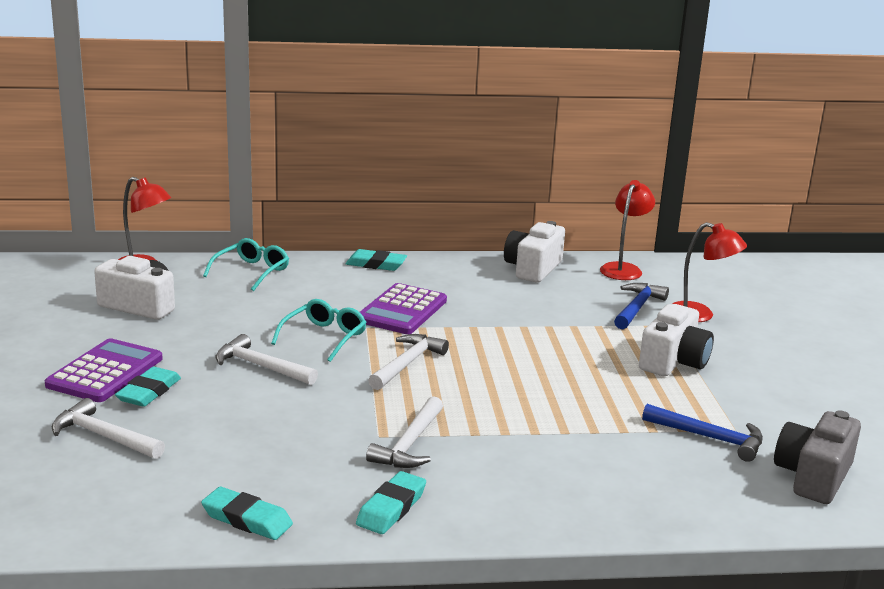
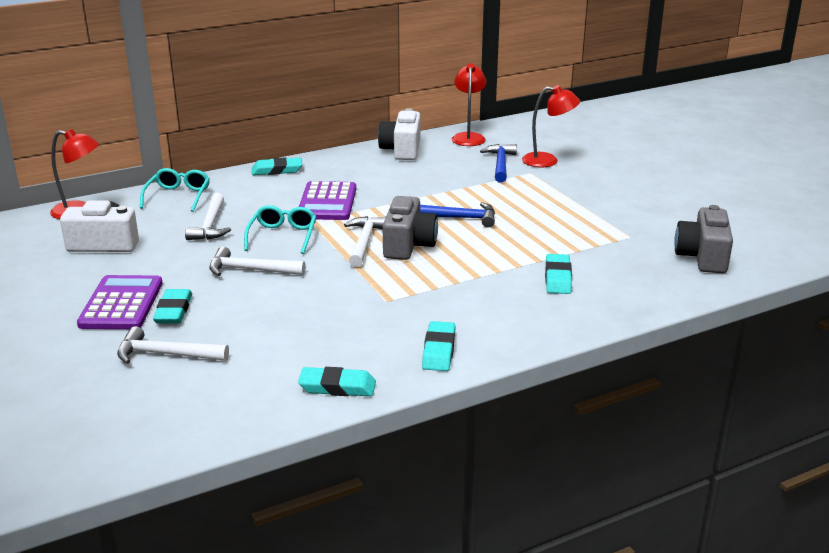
camera: 20 degrees left, 5 degrees up
white hammer [366,396,443,468] -> white hammer moved to [185,193,231,240]
white camera [639,304,714,376] -> none
blue hammer [642,404,763,462] -> blue hammer moved to [420,202,495,227]
none -> grey camera [382,196,438,260]
none -> turquoise eraser [545,254,572,294]

